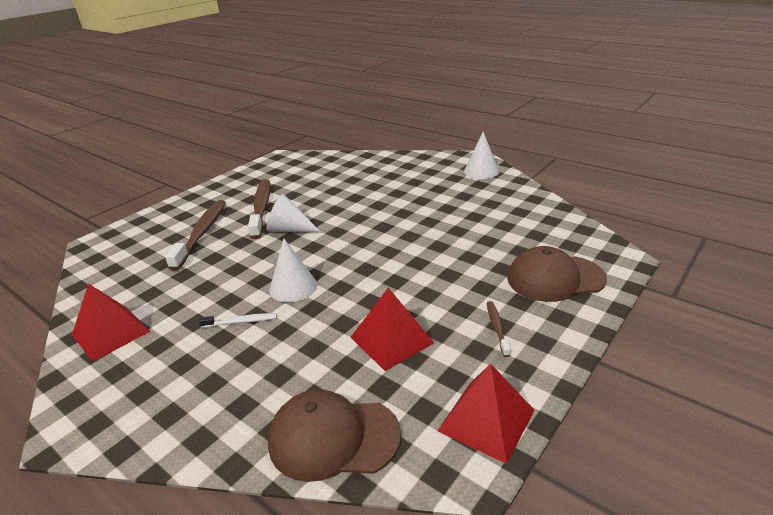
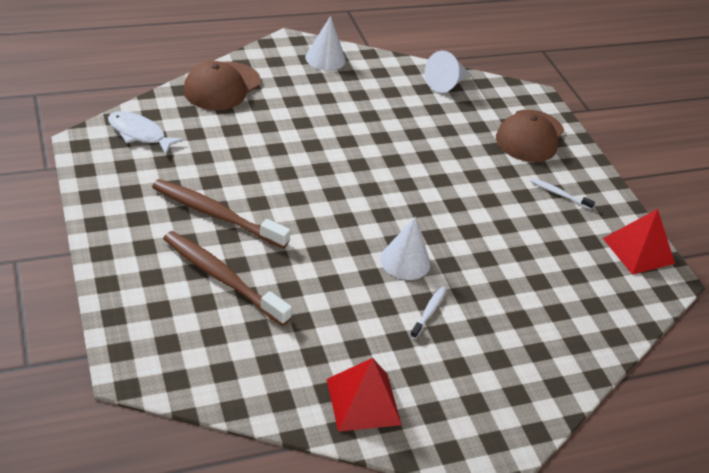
camera: 65 degrees left, 10 degrees up
white cone [266,194,321,232] -> white cone moved to [425,51,469,93]
brown cap [268,390,401,482] -> brown cap moved to [183,61,261,110]
red pyramid [350,288,434,371] -> none
brown toothbrush [487,301,511,357] -> white toothbrush [531,178,595,210]
none -> white fish [108,111,184,155]

